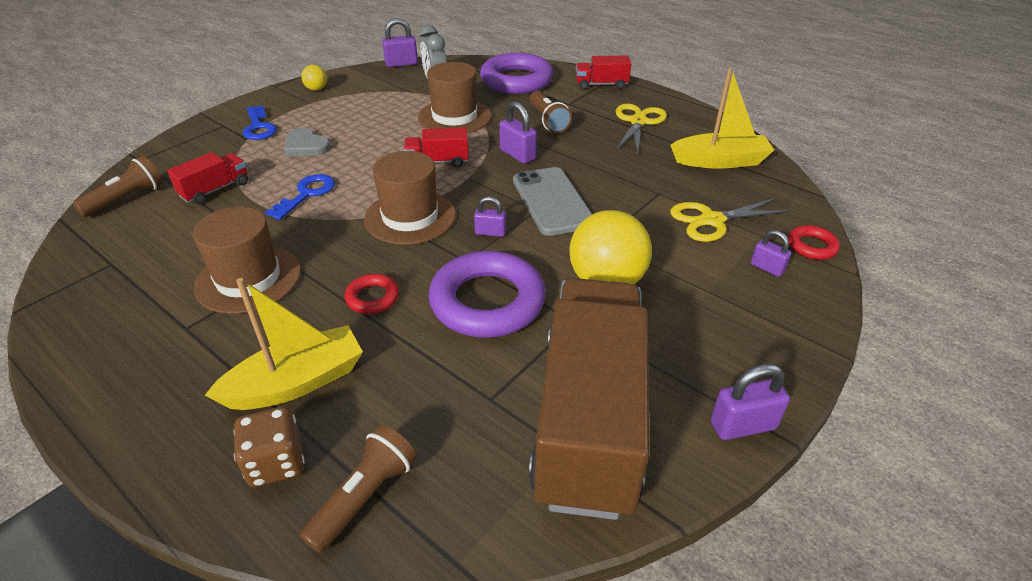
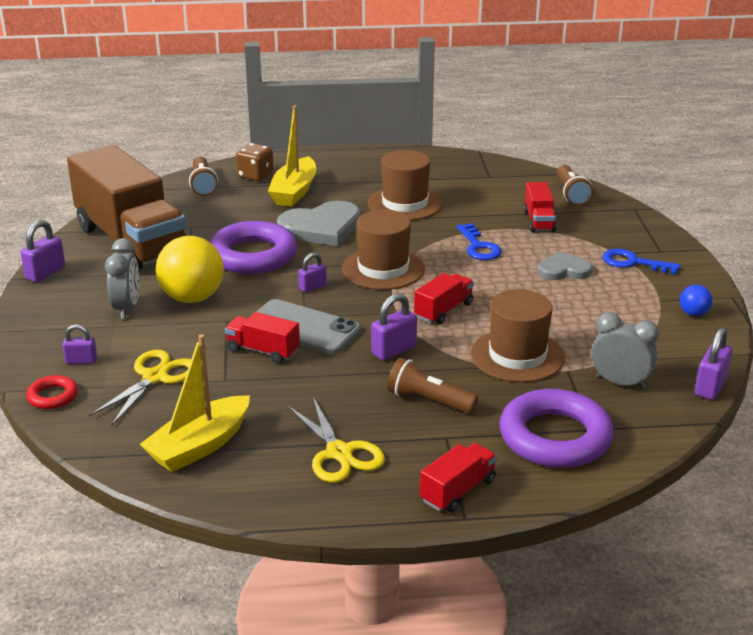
camera: 135 degrees right, 10 degrees down
yellow ball [301,65,327,91] -> blue ball [680,284,713,316]
red ring [345,274,399,314] -> grey heart [277,201,361,246]
purple padlock [499,102,537,164] -> purple padlock turned 45 degrees counterclockwise [371,293,417,361]
none -> grey clock [105,238,139,319]
none -> red truck [225,312,300,363]

